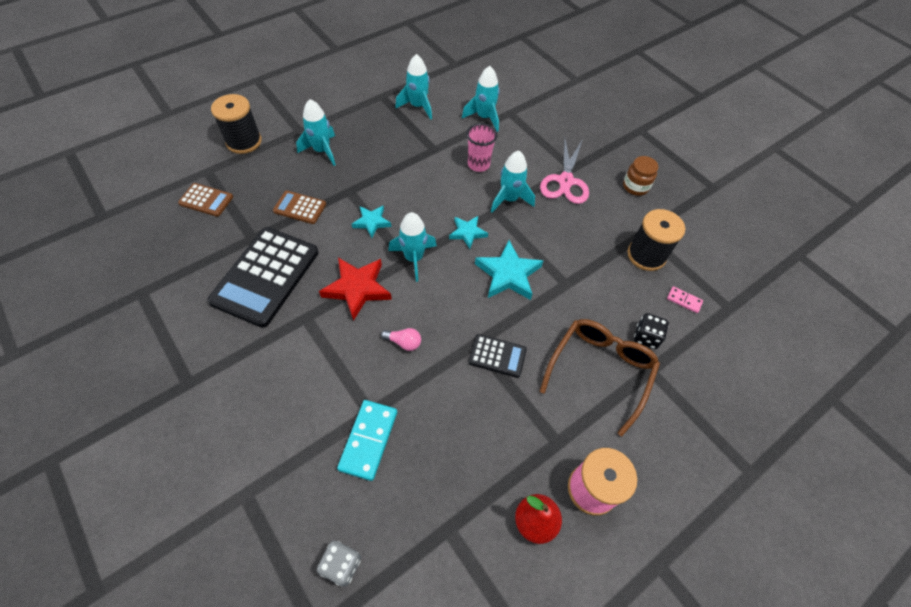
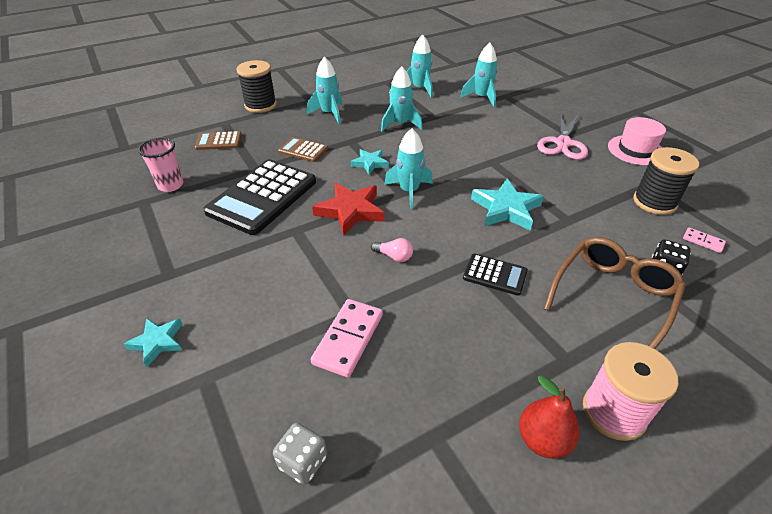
camera: 10 degrees right, 15 degrees down
brown calculator [178,183,233,217] -> brown calculator turned 150 degrees clockwise [195,131,242,150]
turquoise domino [337,400,397,481] -> pink domino [311,299,383,378]
turquoise star [449,216,488,249] -> turquoise star moved to [124,318,182,367]
pink cup [466,123,498,172] -> pink cup moved to [138,138,183,192]
turquoise rocket [491,150,535,213] -> turquoise rocket moved to [381,66,422,132]
brown jar [623,156,659,196] -> pink hat [608,117,666,165]

